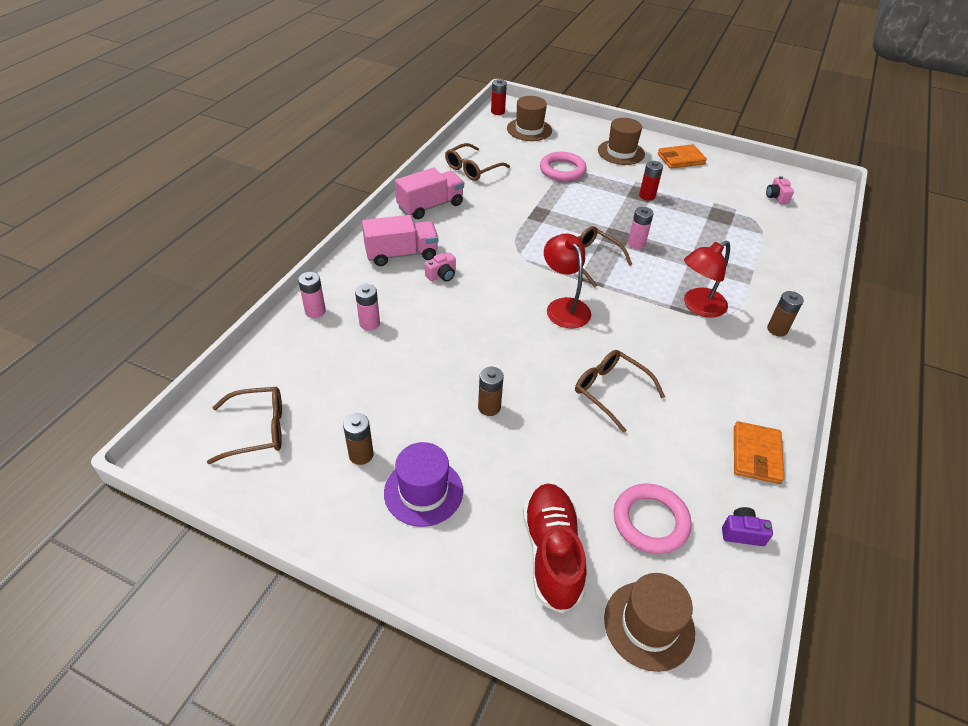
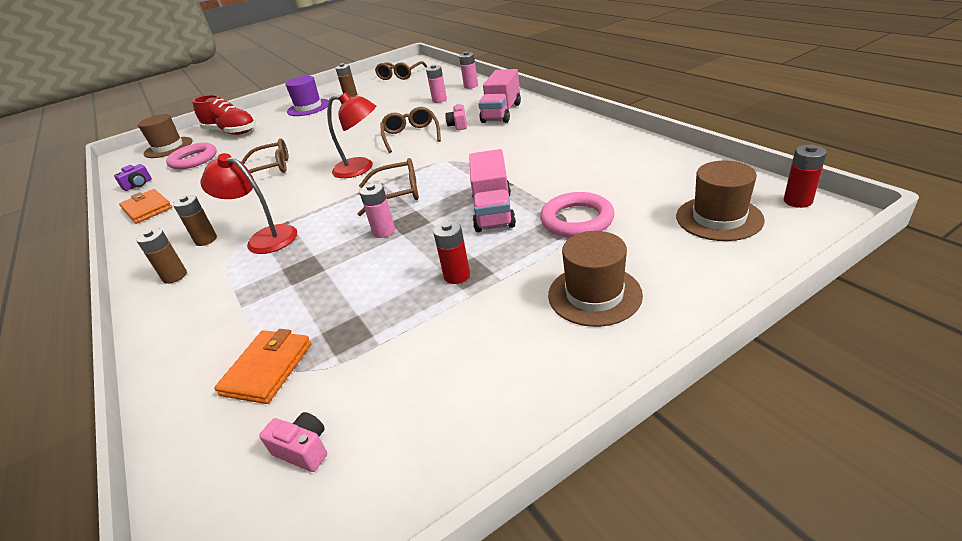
camera: 130 degrees right, 10 degrees down
pink truck [395,168,464,219] -> pink truck moved to [469,149,516,232]
brown glasses [445,143,510,181] -> brown glasses moved to [381,107,441,153]
brown battery [478,367,504,416] -> brown battery moved to [173,195,217,246]
orange wallet [658,144,707,168] -> orange wallet moved to [214,329,311,404]
red lamp [684,241,730,318] -> red lamp turned 60 degrees counterclockwise [201,153,297,254]

